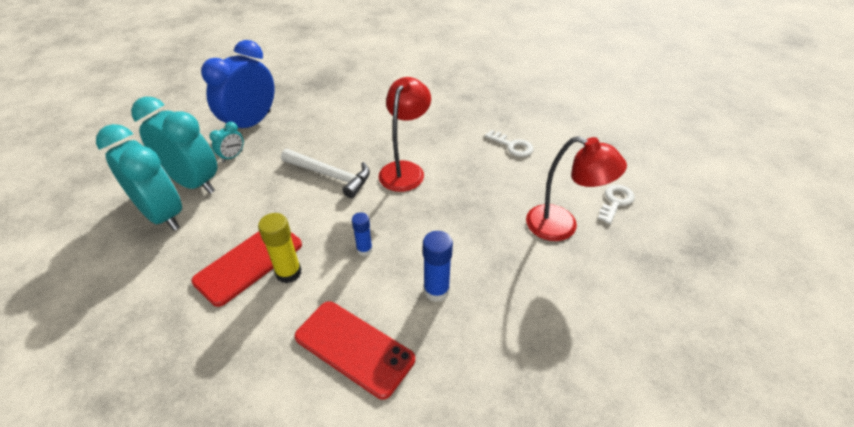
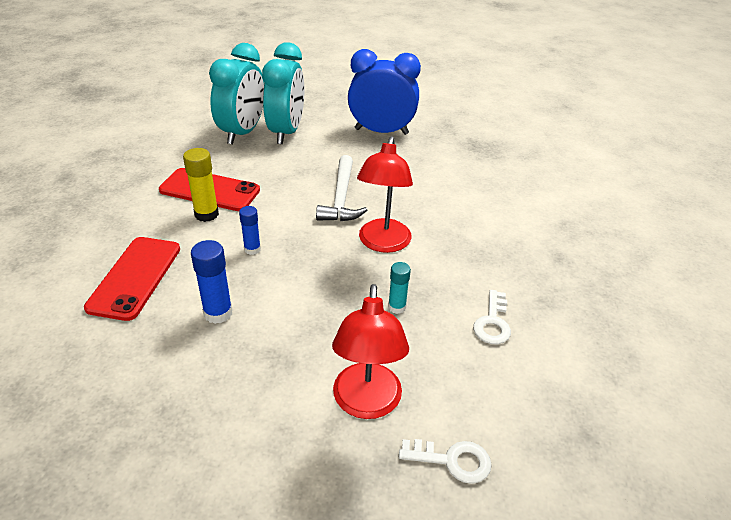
camera: 65 degrees right, 5 degrees down
turquoise clock [209,122,244,163] -> none
red lamp [379,77,431,192] -> red lamp turned 105 degrees clockwise [357,136,413,253]
none -> turquoise glue stick [388,262,411,314]

